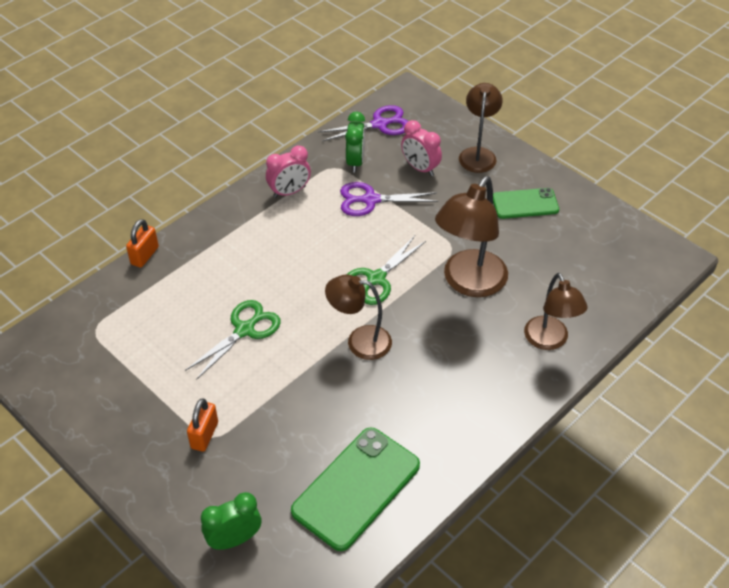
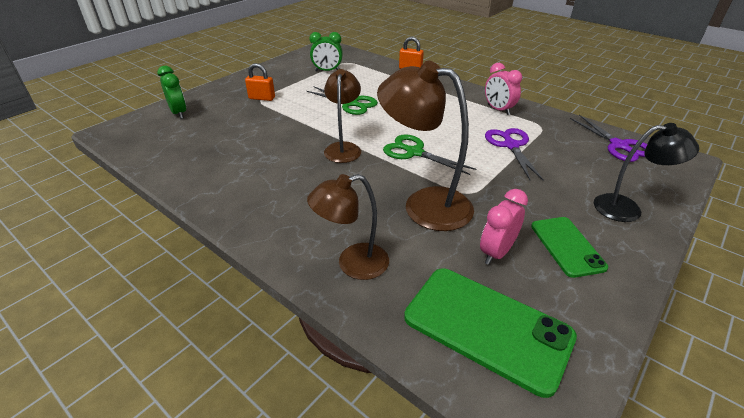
camera: 85 degrees right, 10 degrees down
green phone [291,428,420,551] -> green phone moved to [404,268,577,398]
green clock [345,112,365,173] -> green clock moved to [309,32,343,71]
pink clock [401,120,442,176] -> pink clock moved to [480,189,528,265]
brown lamp [459,83,503,173] -> black lamp [594,123,699,222]

